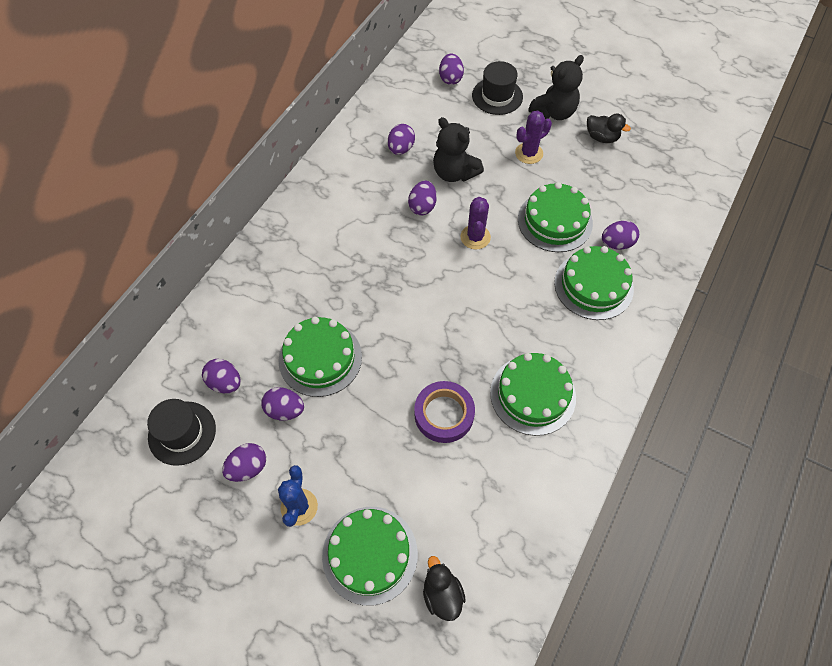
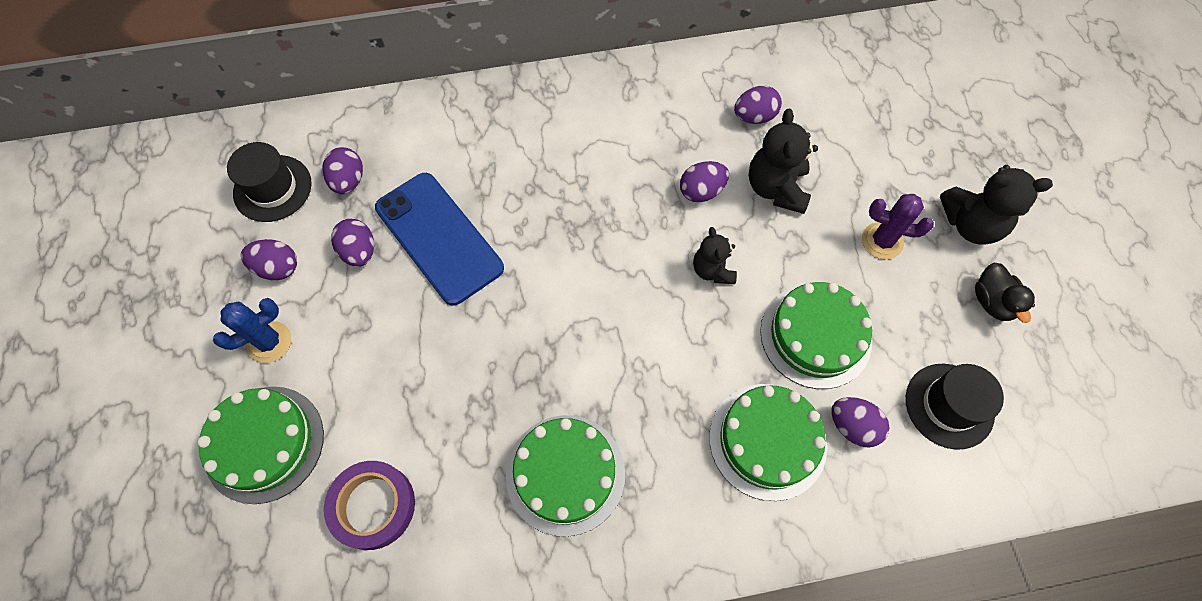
camera: 50 degrees right, 5 degrees up
green cake [279,317,362,397] -> blue phone [375,173,504,306]
purple tape [414,381,475,443] -> purple tape moved to [324,461,415,550]
black duck [423,556,466,621] -> none
purple egg [439,53,464,85] -> none
purple cactus [460,197,491,250] -> black teddy bear [693,227,737,284]
black hat [472,61,523,115] -> black hat moved to [906,364,1004,450]

